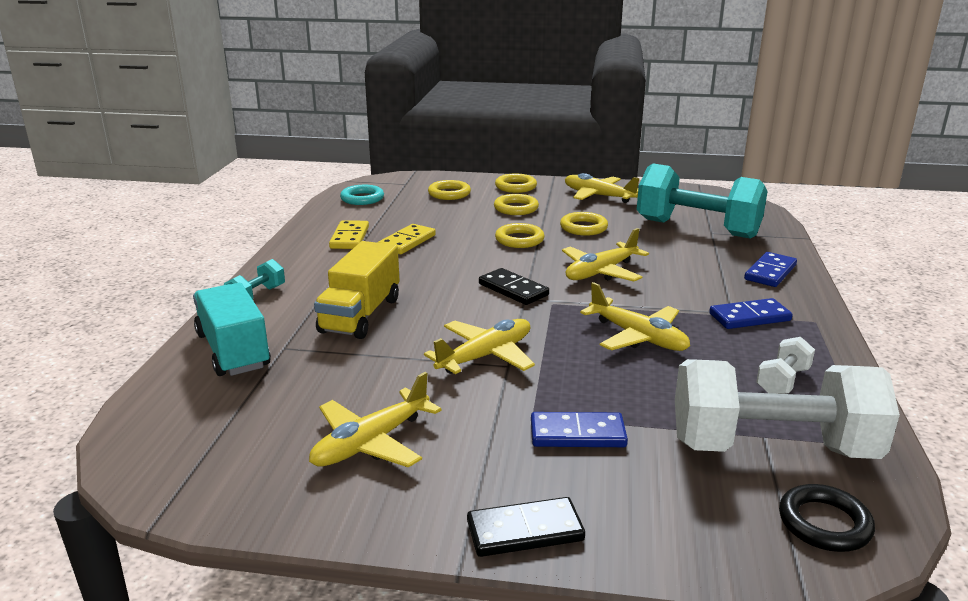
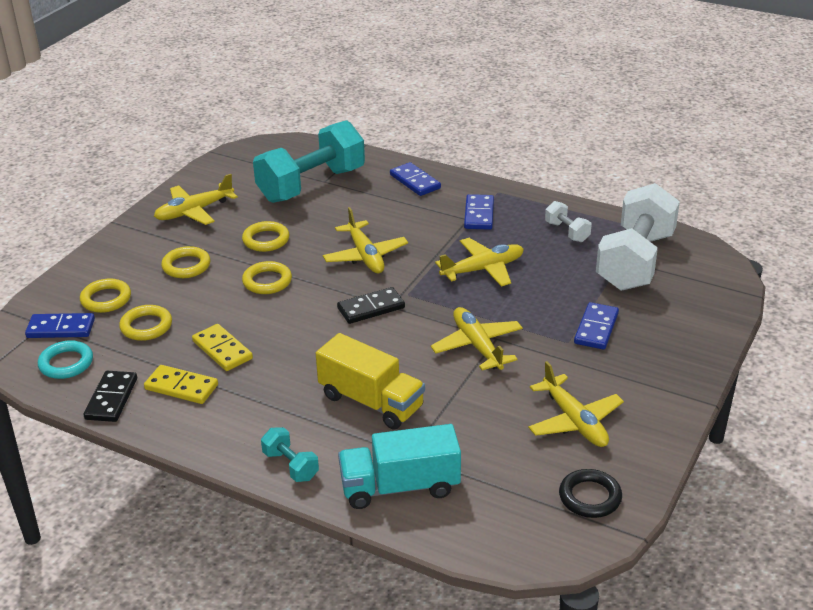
camera: 70 degrees left, 10 degrees up
black domino [467,497,585,557] -> black domino moved to [84,371,137,422]
yellow ring [495,174,537,193] -> yellow ring moved to [119,305,172,341]
black ring [779,484,875,552] -> black ring moved to [559,469,622,518]
none -> blue domino [25,313,95,338]

